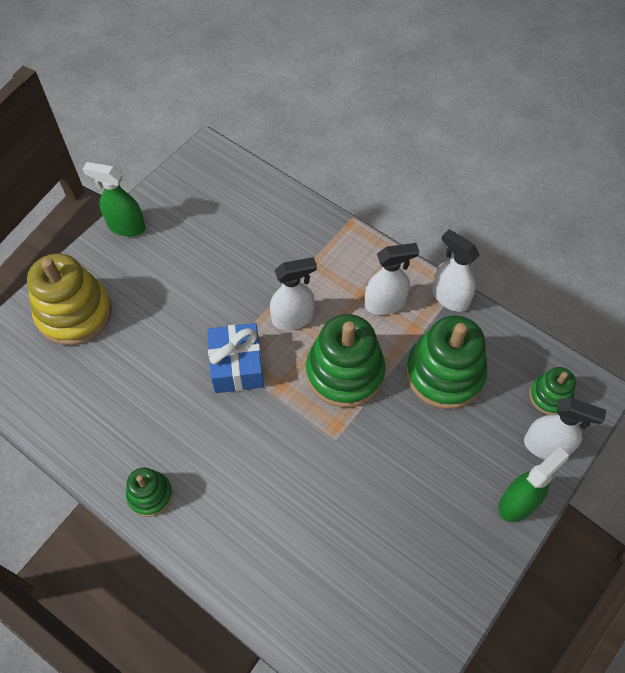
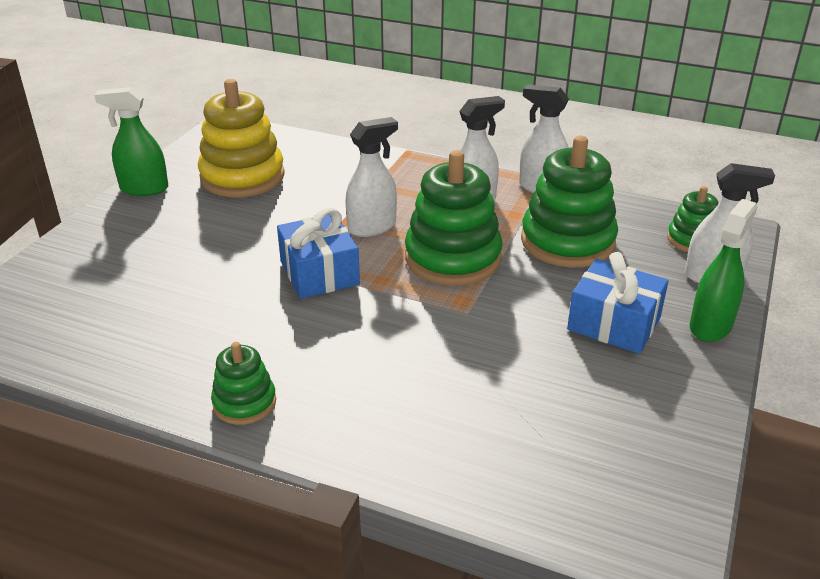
camera: 15 degrees left, 25 degrees down
yellow stacking toy [27,253,112,346] -> yellow stacking toy moved to [198,79,285,197]
none -> blue gift [567,252,668,354]

